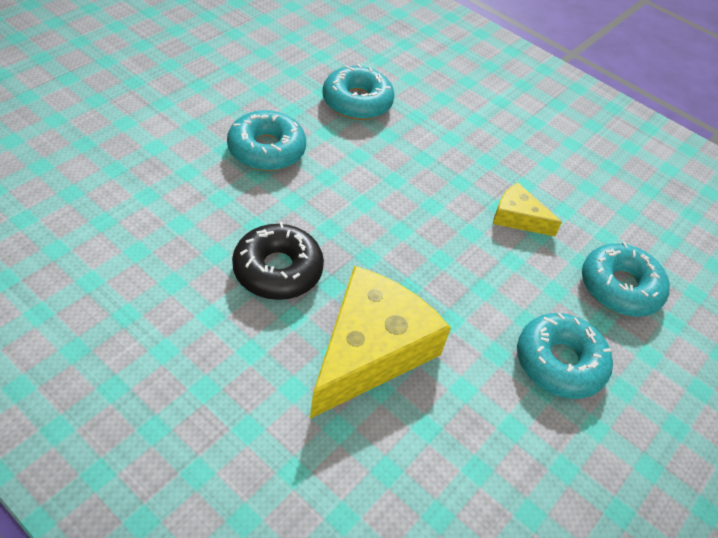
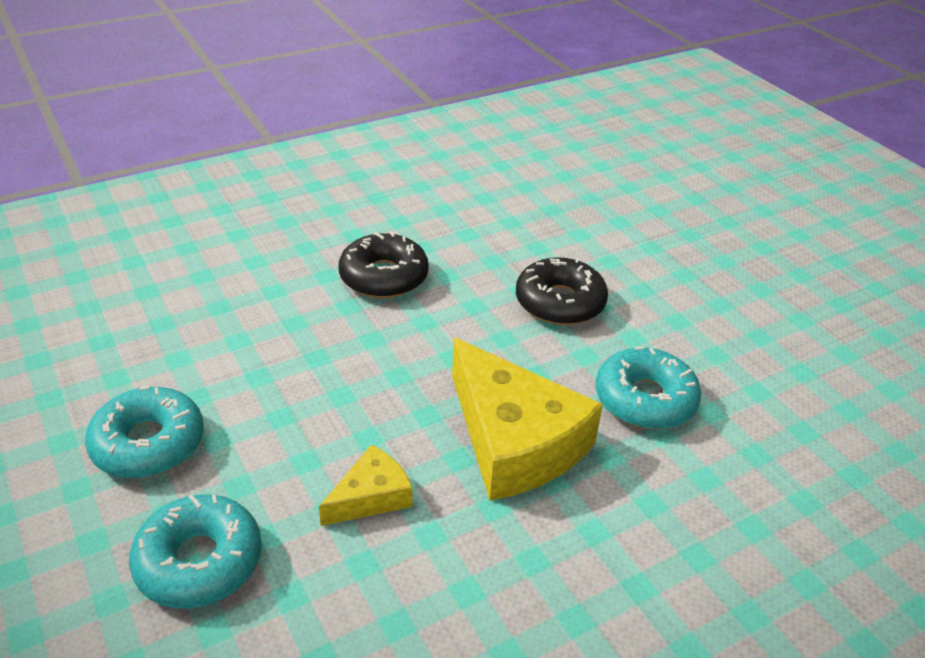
camera: 115 degrees right, 10 degrees down
turquoise donut [227,110,306,171] -> black donut [516,257,608,325]
yellow cheese [310,266,451,419] -> yellow cheese moved to [452,338,603,501]

